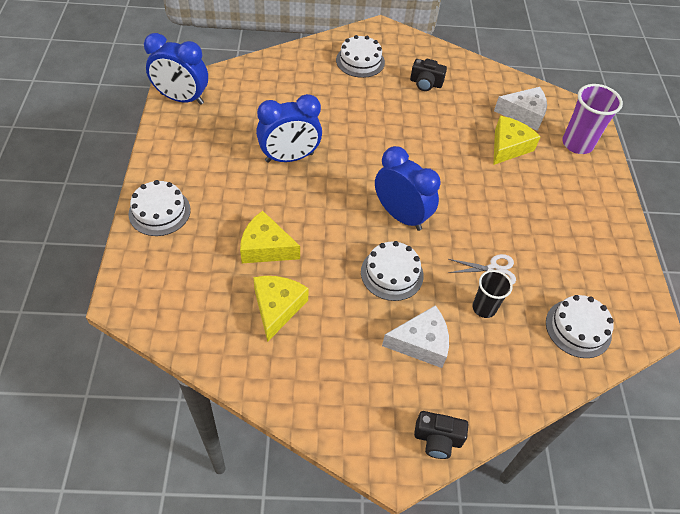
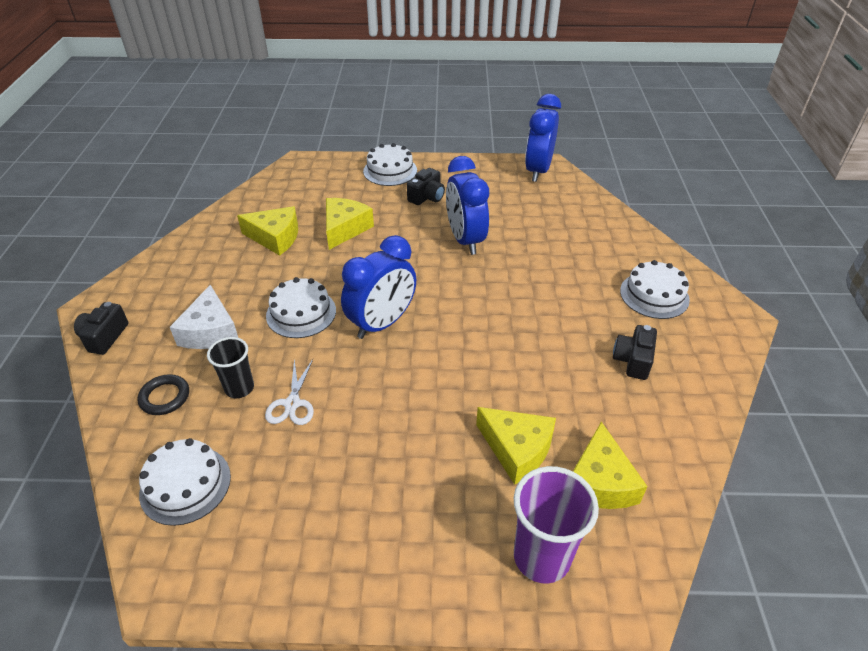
camera: 95 degrees right, 10 degrees down
white cheese [494,87,547,131] -> yellow cheese [573,422,648,509]
none -> black ring [138,374,189,415]
none -> black camera [407,168,445,205]

